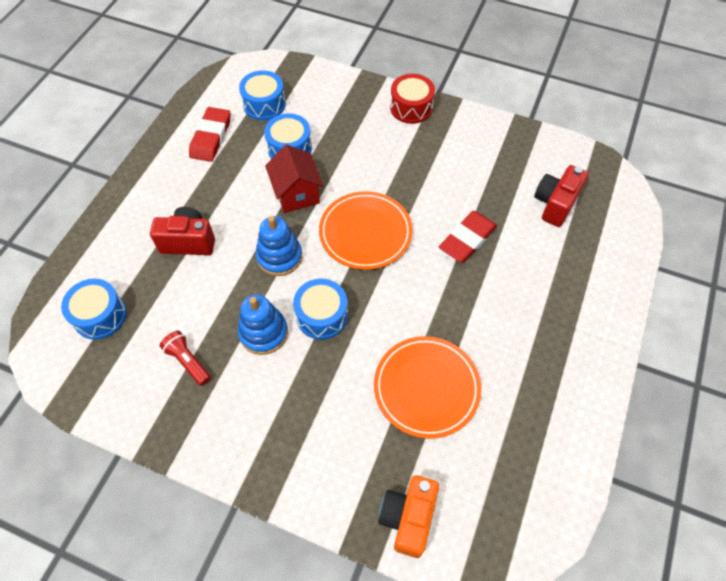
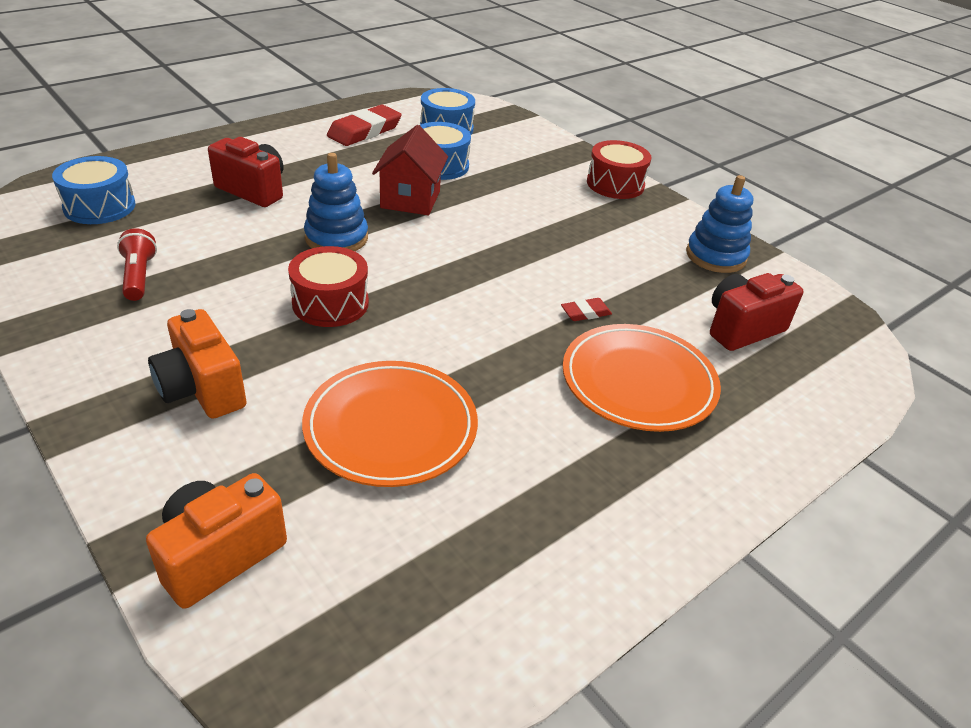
camera: 25 degrees right, 20 degrees down
blue stacking toy [238,294,288,355] -> blue stacking toy moved to [686,175,753,273]
blue drum [293,279,348,340] -> red drum [288,246,369,327]
orange plate [319,191,413,270] -> orange plate moved to [563,324,721,432]
red eraser [439,211,497,262] -> red eraser [561,298,612,321], size x0.50
none -> orange camera [148,309,247,419]

